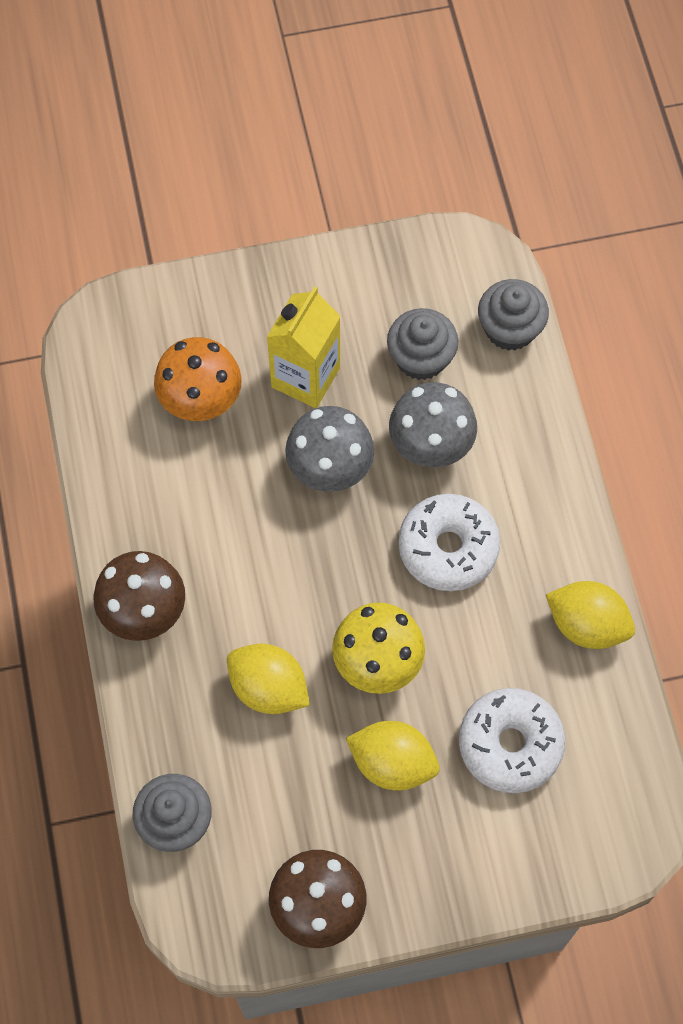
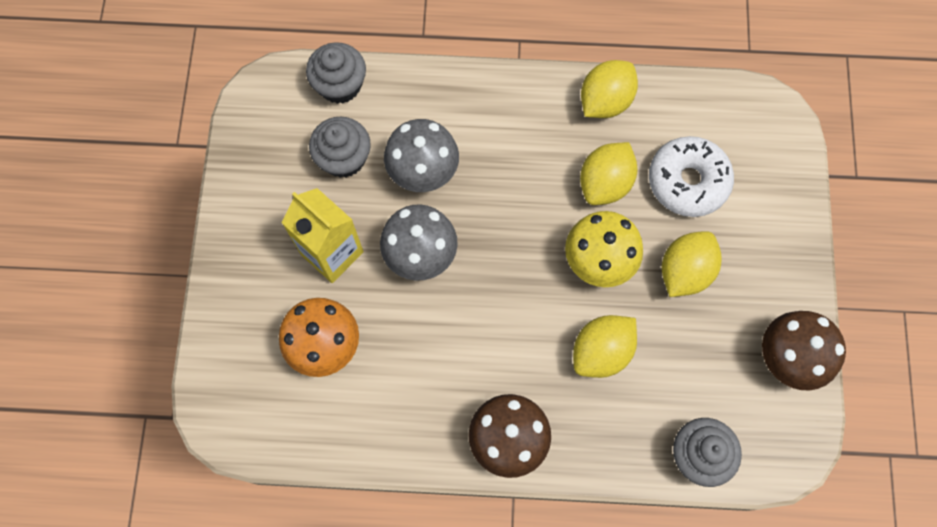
camera: 75 degrees left, 5 degrees up
white donut [398,494,500,591] -> none
none -> yellow lemon [580,142,638,205]

